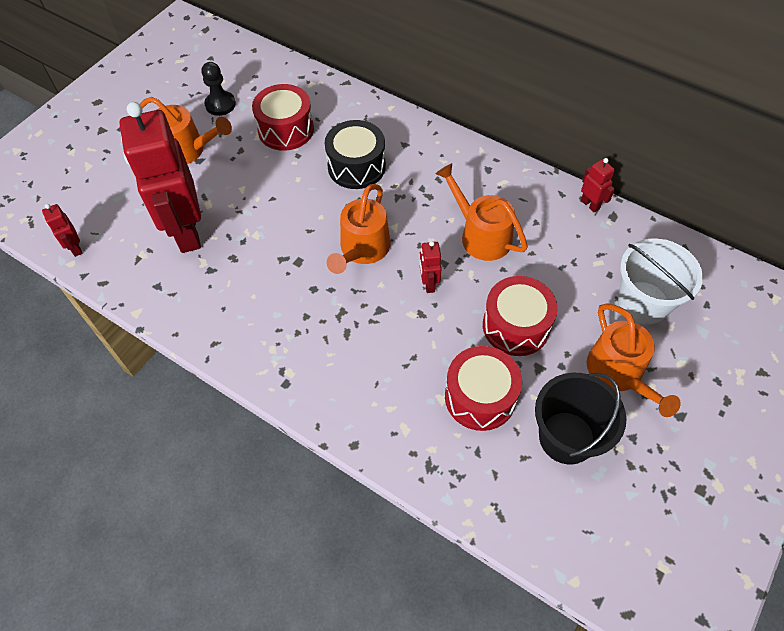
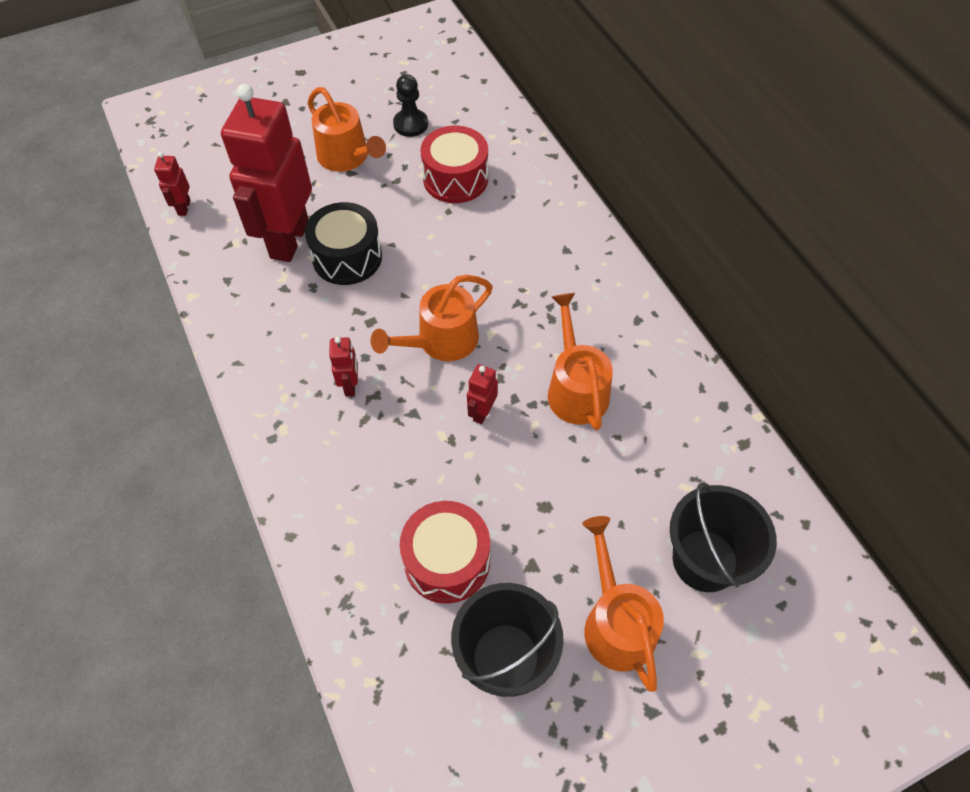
camera: 30 degrees right, 0 degrees up
black drum [325,120,386,189] -> black drum moved to [305,202,382,285]
red drum [483,276,558,356] -> none
red robot [581,158,615,213] -> red robot moved to [329,337,358,396]
orange watering can [587,303,681,417] -> orange watering can turned 150 degrees clockwise [582,516,664,692]
white bucket [618,239,703,324] -> black bucket [670,482,777,592]

